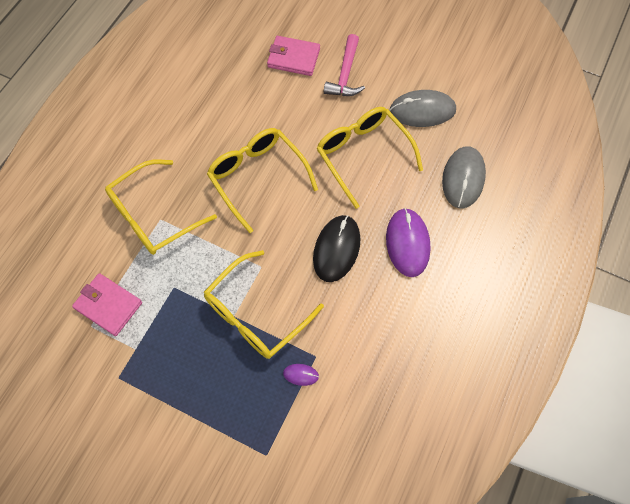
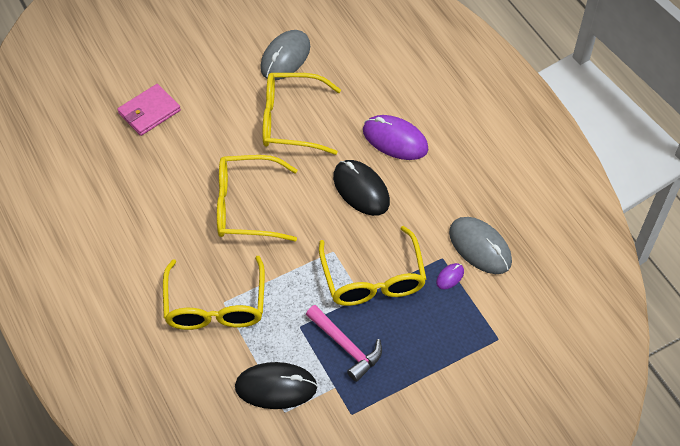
camera: 55 degrees left, 10 degrees down
pink wallet [72,273,142,336] -> black mouse [235,362,318,409]
pink hammer [324,34,365,96] -> pink hammer moved to [306,305,382,382]
grey mouse [442,146,486,208] -> grey mouse moved to [449,217,512,274]

